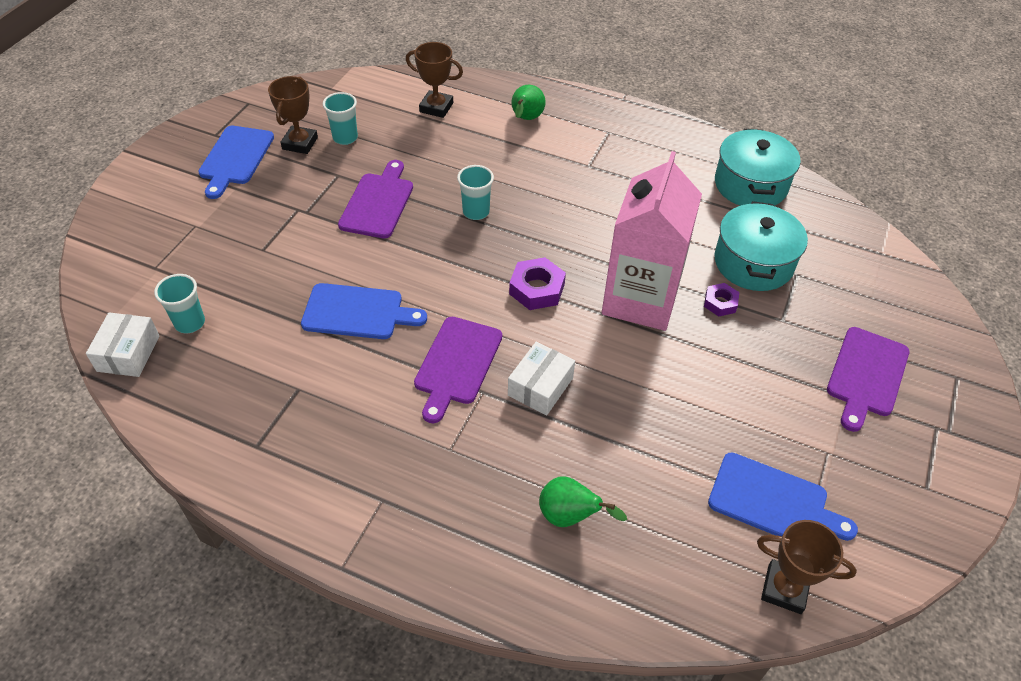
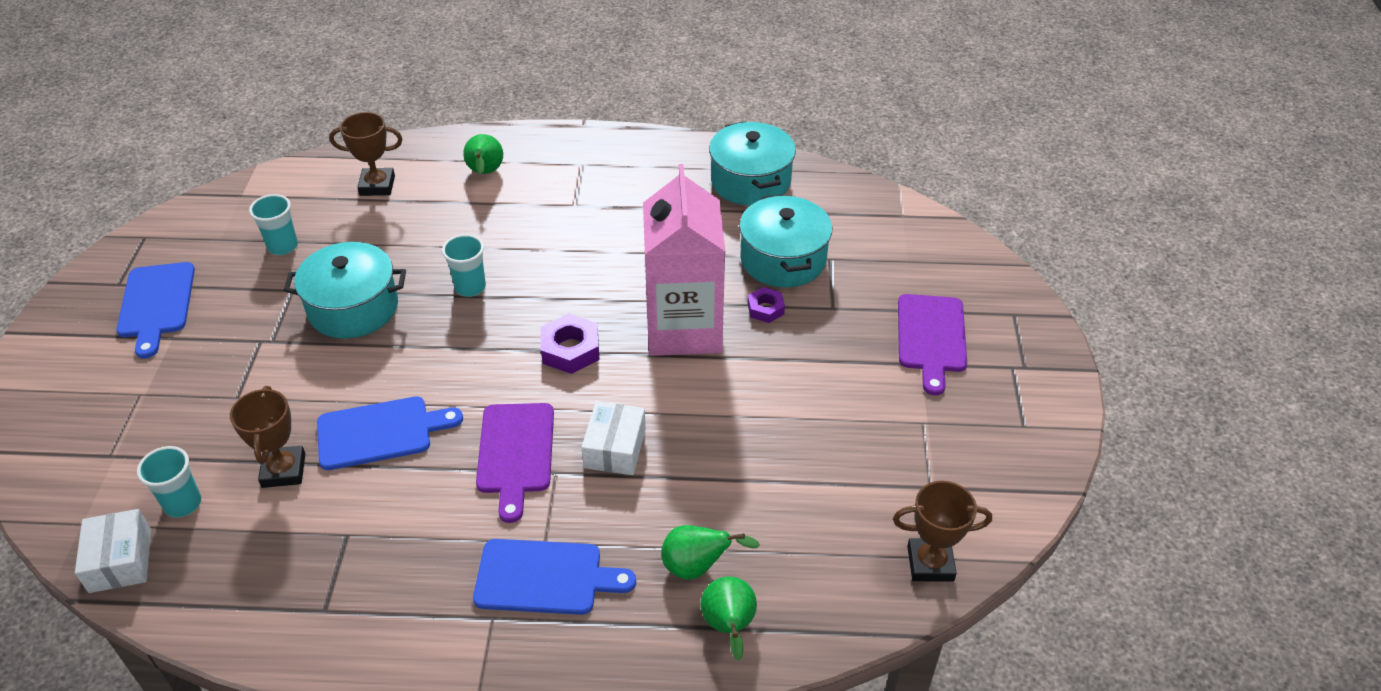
camera: 20 degrees left, 5 degrees down
brown trophy [268,76,318,154] -> brown trophy moved to [230,386,305,488]
purple cutting board [338,160,413,238] -> turquoise pot [284,242,406,339]
blue cutting board [708,452,858,541] -> blue cutting board moved to [473,539,636,615]
none -> green pear [701,577,757,660]

